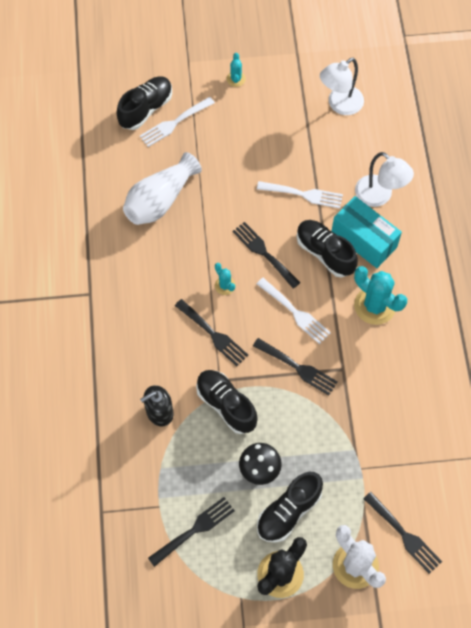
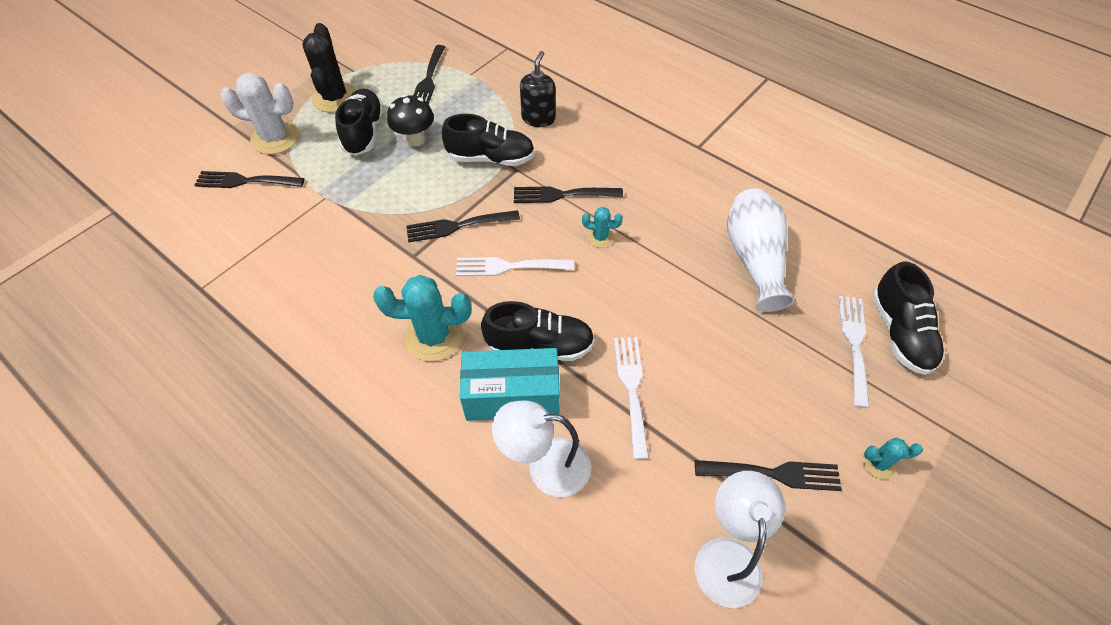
camera: 135 degrees right, 10 degrees down
turquoise cactus [227,53,246,87] -> turquoise cactus turned 45 degrees counterclockwise [862,438,923,480]
black fork [232,222,300,289] -> black fork moved to [695,460,842,491]
white fork [257,181,343,208] -> white fork turned 120 degrees clockwise [614,337,649,459]

